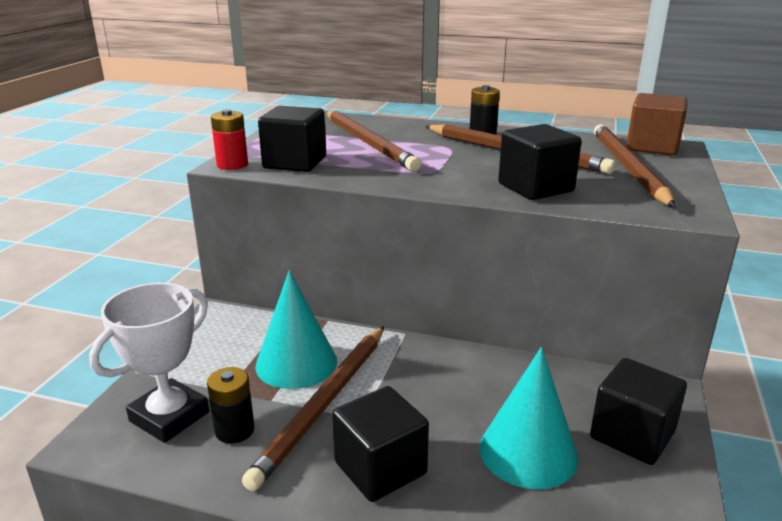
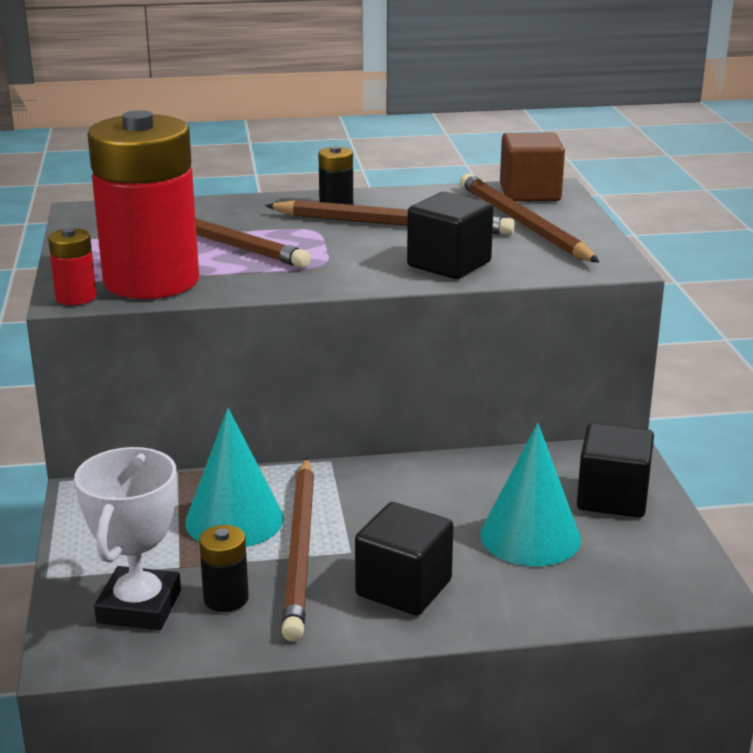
camera: 25 degrees left, 0 degrees up
black cube [258,106,326,172] -> red battery [87,110,199,299]

